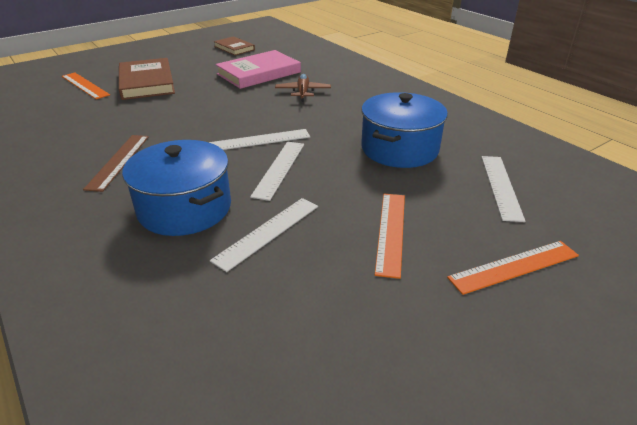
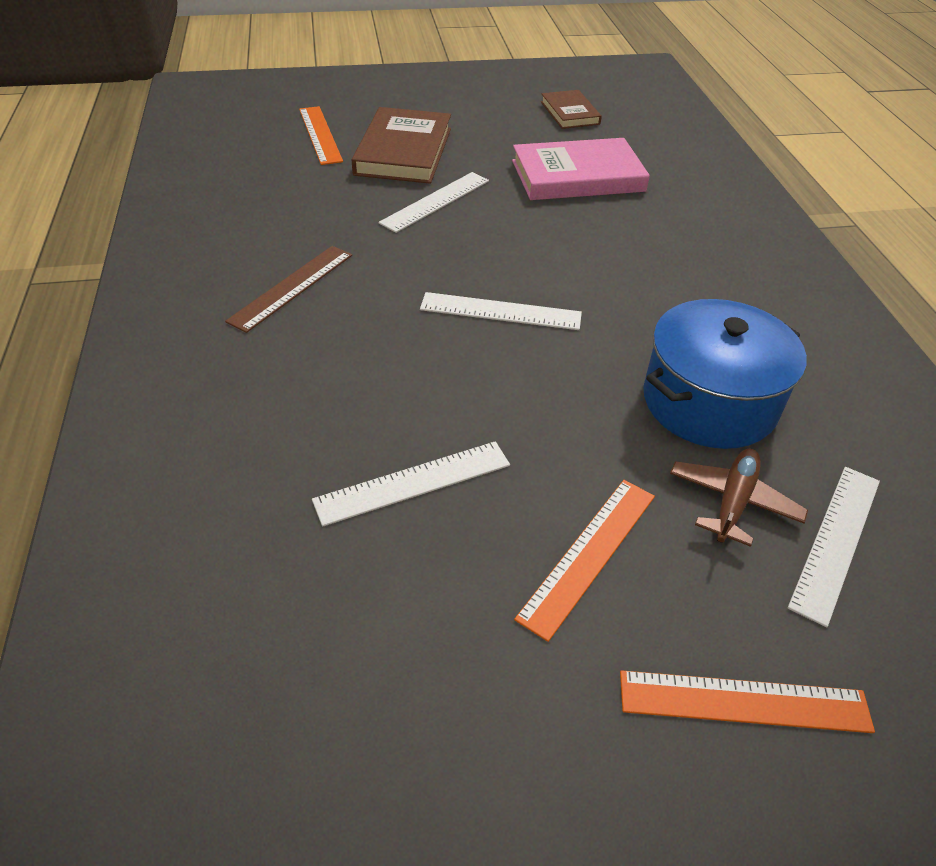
camera: 25 degrees right, 10 degrees up
blue pot [122,140,231,236] -> none
white ruler [250,142,304,201] -> white ruler moved to [379,172,489,233]
brown plane [275,74,331,102] -> brown plane moved to [670,449,808,547]

